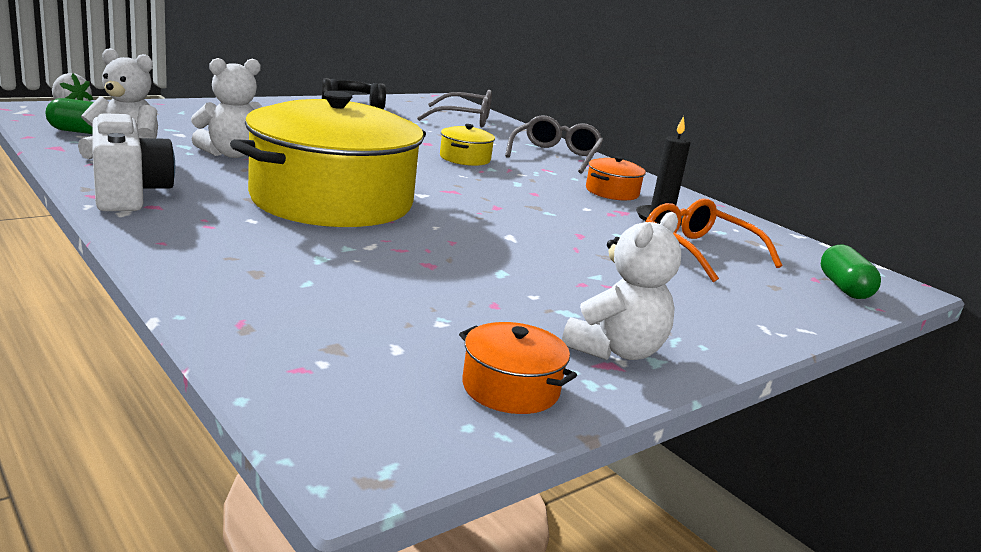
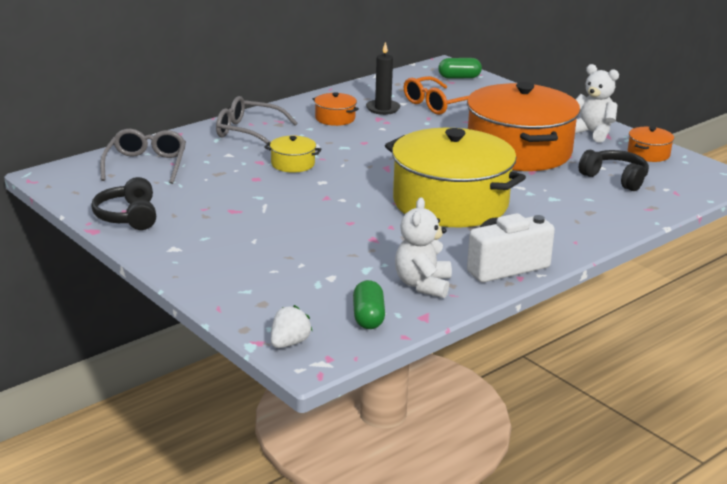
camera: 90 degrees left, 5 degrees up
white teddy bear [191,58,262,158] -> none
none -> orange pot [467,82,580,171]
none -> black headphones [579,150,649,191]

